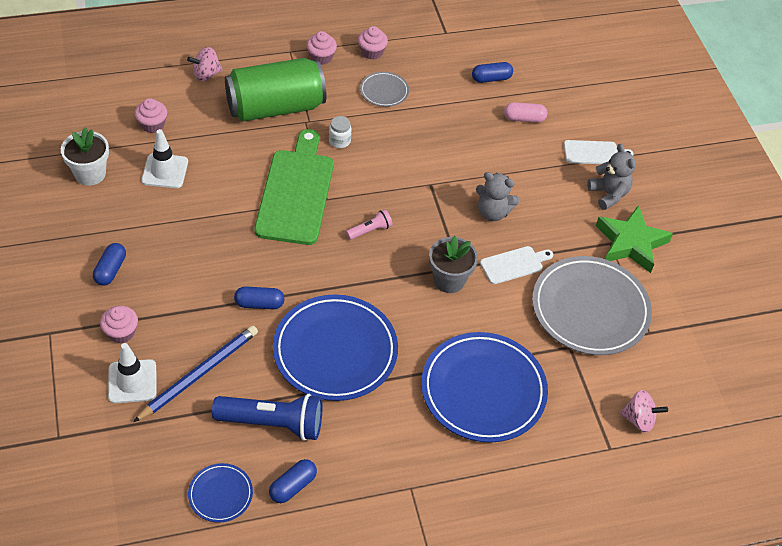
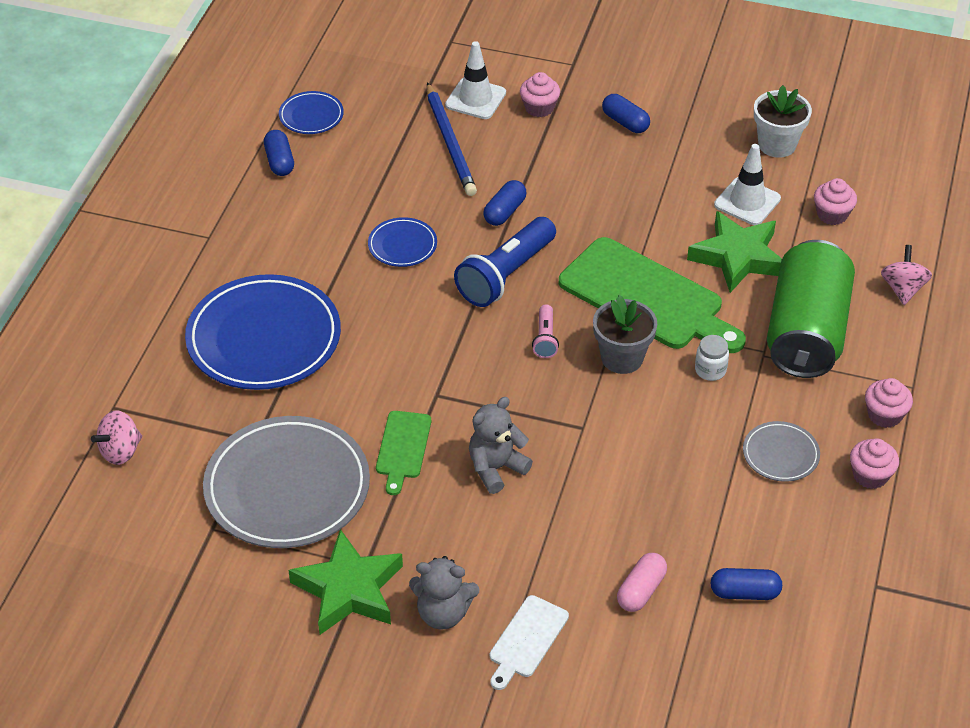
camera: 125 degrees right, 5 degrees down
blue flashlight [212,394,323,441] -> blue flashlight moved to [454,217,556,307]
blue plate [273,294,398,401] -> blue plate [368,217,437,267], size x0.47
grey flower pot [429,236,478,293] -> grey flower pot moved to [593,295,657,374]
blue capsule [472,62,513,83] -> blue capsule turned 75 degrees clockwise [711,568,782,600]
white cutting board [480,246,553,284] -> green cutting board [376,411,431,495]
none -> green star [687,211,782,293]

